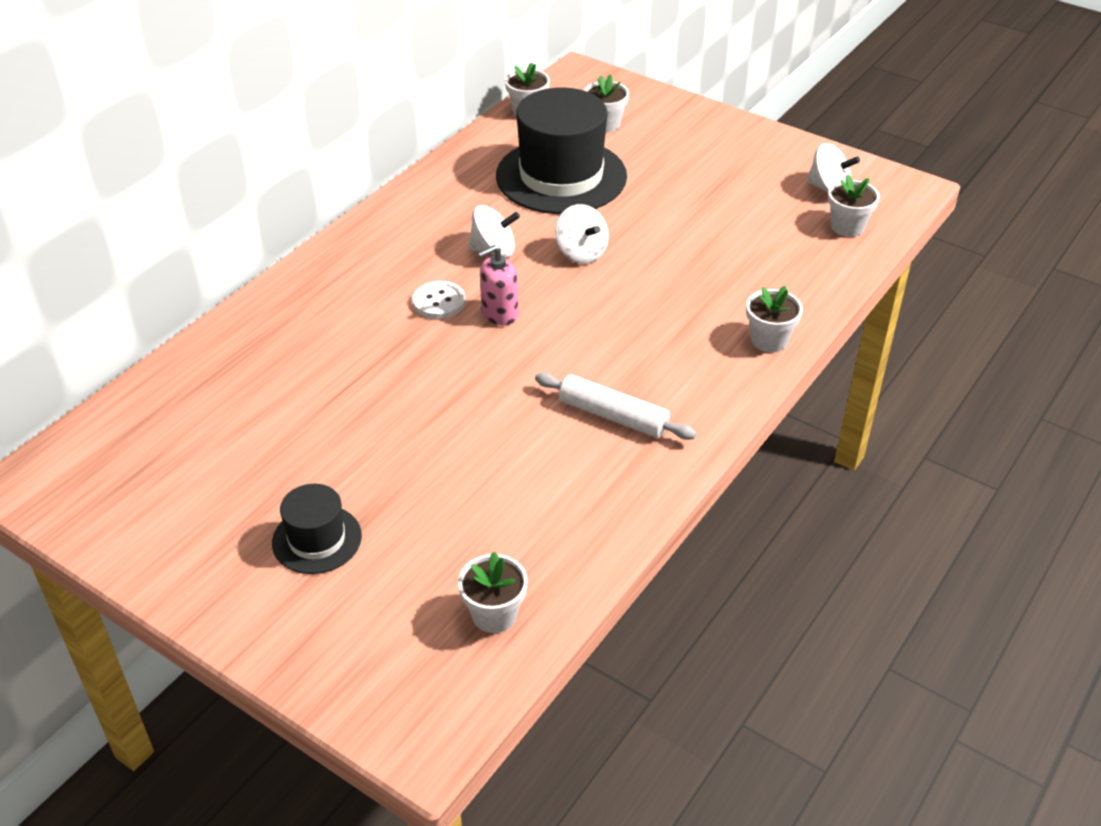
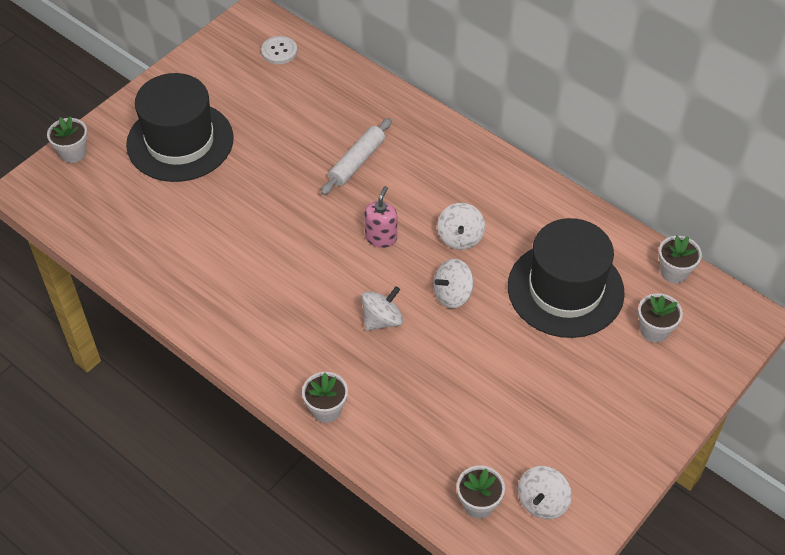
camera: 95 degrees right, 10 degrees up
black hat [272,484,362,574] -> black hat [126,73,234,182], size x2.00
white button [412,281,465,319] -> white button moved to [261,36,297,64]
white flower pot [458,551,528,633] -> white flower pot moved to [47,116,88,163]
pink soap dispenser [478,245,519,325] -> pink soap dispenser turned 45 degrees clockwise [364,186,397,248]
white rolling pin [535,373,697,440] -> white rolling pin moved to [321,118,392,195]
none -> white spinning top [361,286,403,331]

